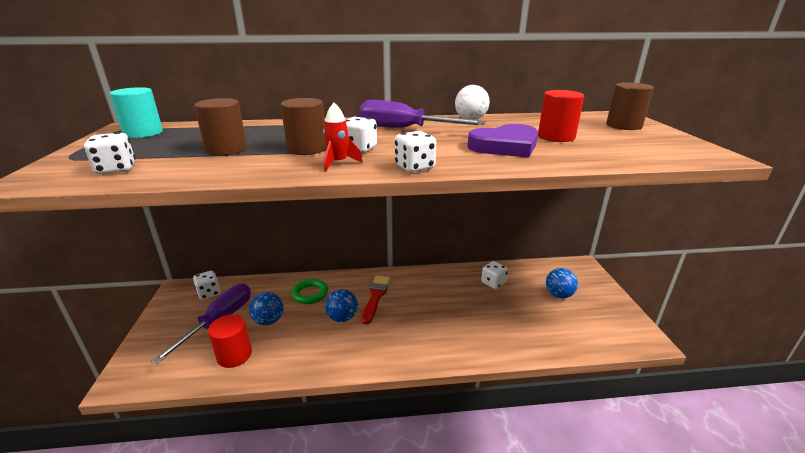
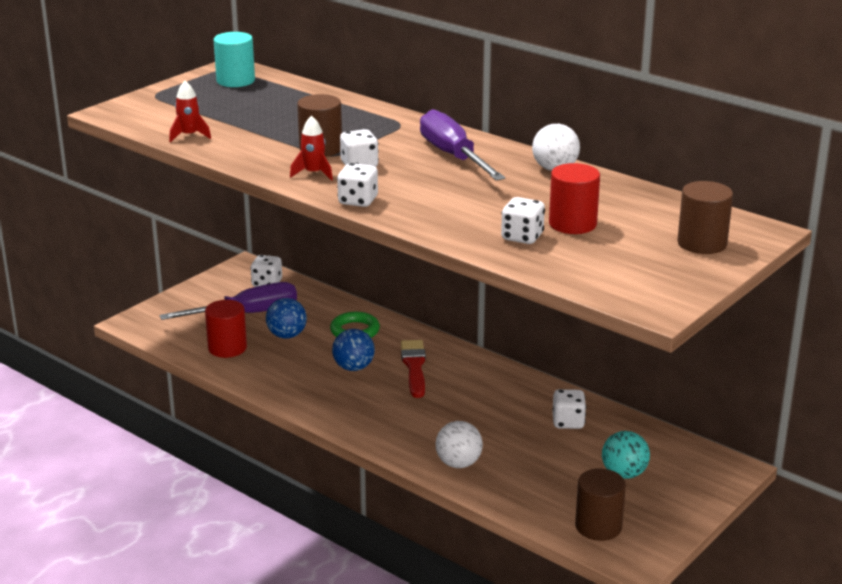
camera: 45 degrees right, 0 degrees up
white dice [84,132,136,174] -> white dice moved to [501,197,545,244]
brown cylinder [194,98,247,156] -> brown cylinder moved to [575,469,626,541]
red brush [362,276,390,324] -> red brush turned 60 degrees counterclockwise [401,340,426,398]
purple heart [468,124,538,158] -> none
blue ball [546,268,578,298] -> turquoise ball [602,431,650,479]
none -> red rocket [169,81,211,142]
none -> white ball [436,421,483,468]

